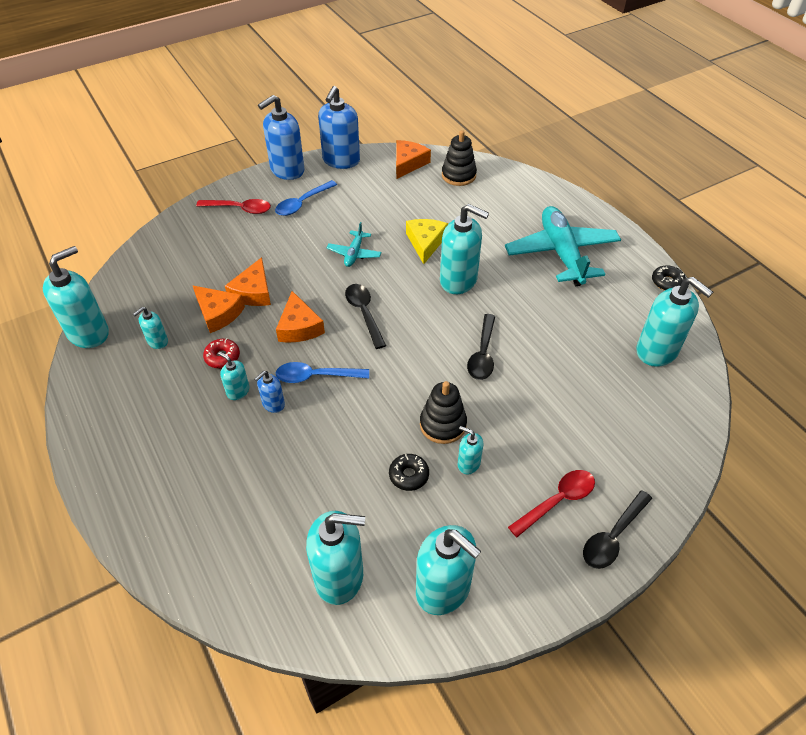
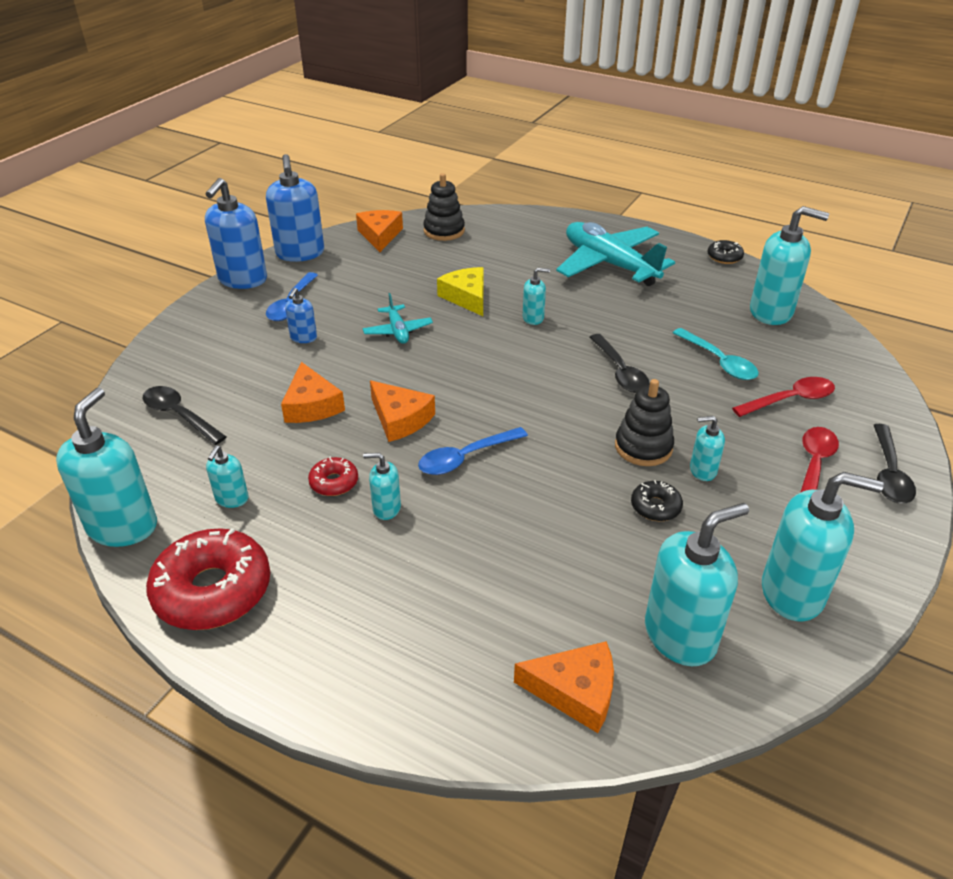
camera: 30 degrees left, 10 degrees down
orange cheese [192,285,245,333] -> orange cheese moved to [514,641,614,733]
red spoon [196,199,271,214] -> red spoon moved to [732,377,835,417]
blue soap dispenser [254,371,285,413] -> blue soap dispenser moved to [285,288,317,343]
black spoon [345,284,386,349] -> black spoon moved to [143,386,226,445]
turquoise soap dispenser [440,204,489,294] -> turquoise soap dispenser [523,268,550,325], size x0.50
none -> red donut [146,528,270,630]
none -> turquoise spoon [673,328,759,380]

